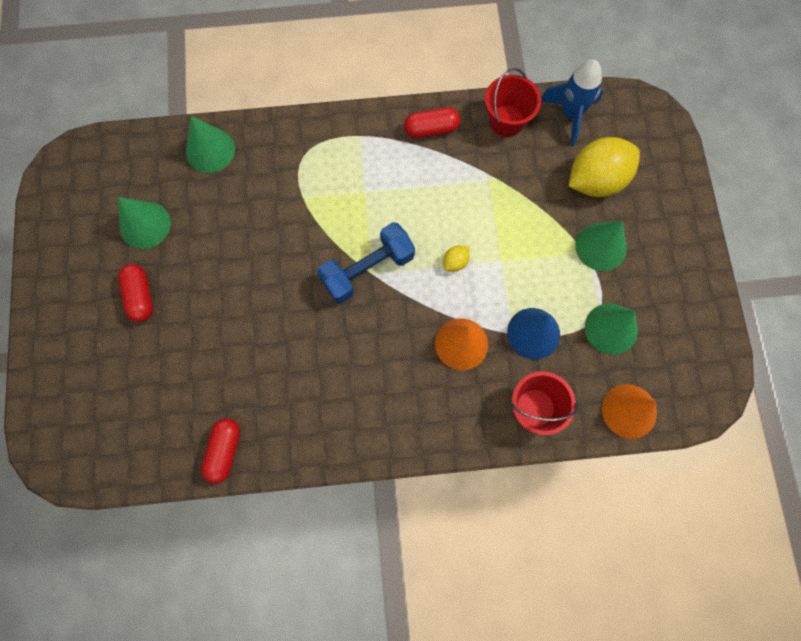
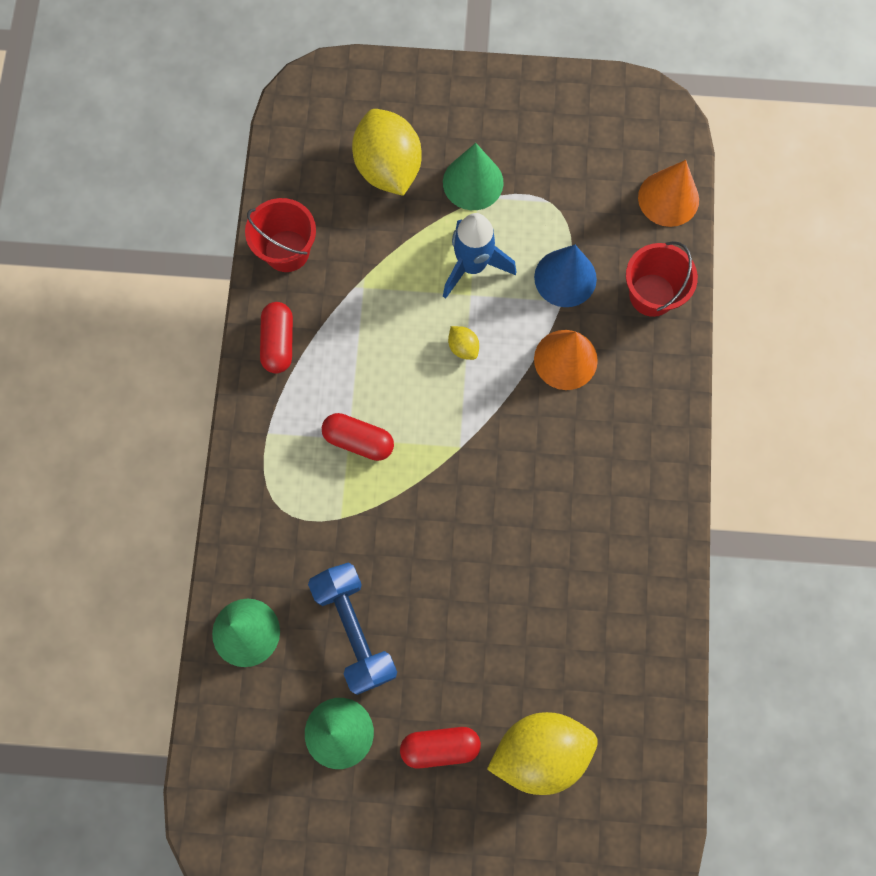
camera: 80 degrees left, 0 degrees up
red capsule [201,418,240,484] -> red capsule moved to [322,413,394,461]
blue dumbbell [317,222,415,304] -> blue dumbbell moved to [308,563,397,695]
blue rocket [541,59,603,146] -> blue rocket moved to [443,213,516,299]
green cone [585,303,638,355] -> none
none -> yellow lemon [487,712,598,795]

